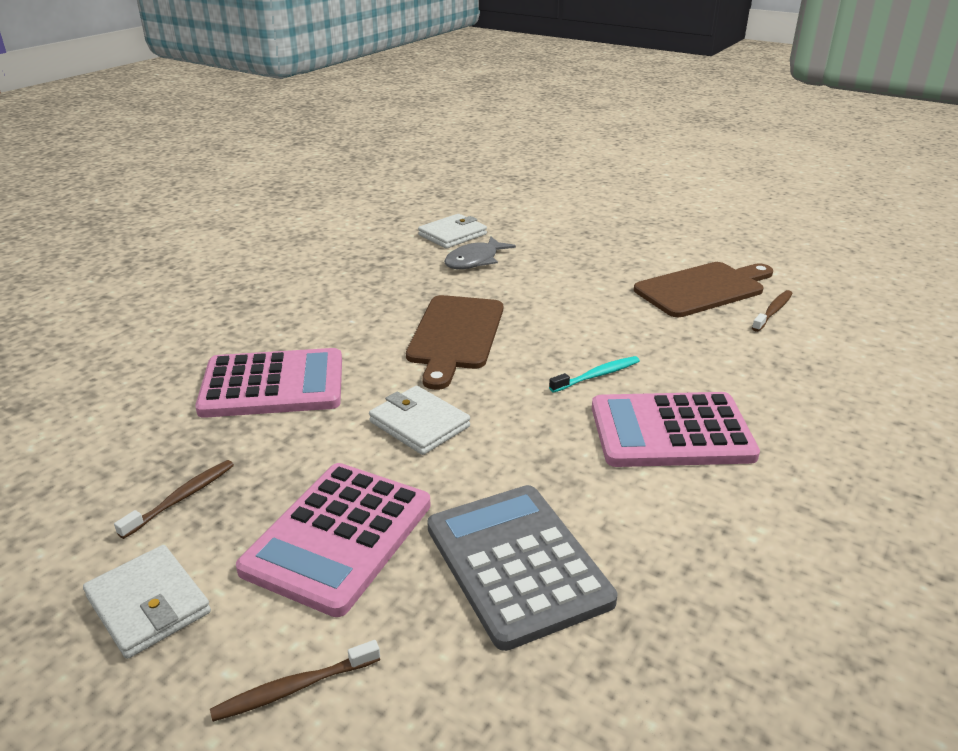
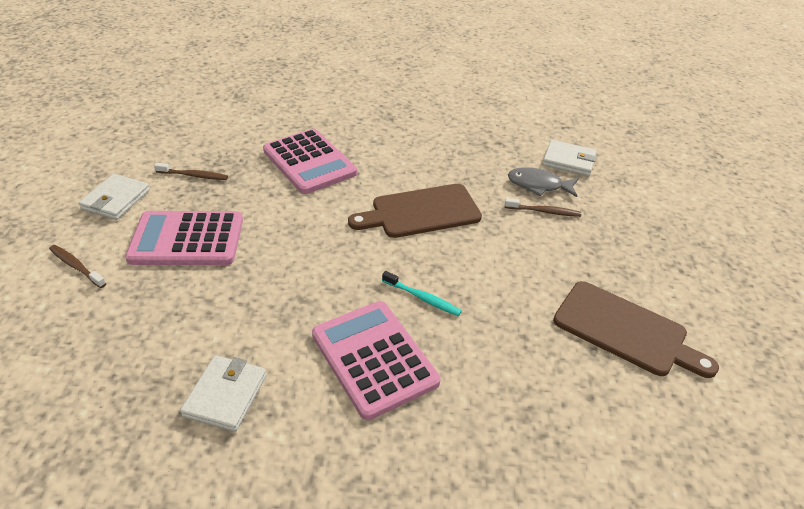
camera: 60 degrees right, 10 degrees up
white wallet [369,386,470,455] -> white wallet moved to [180,355,267,432]
grey calculator [427,485,617,651] -> none
brown toothbrush [752,290,793,332] -> brown toothbrush moved to [505,198,581,217]

